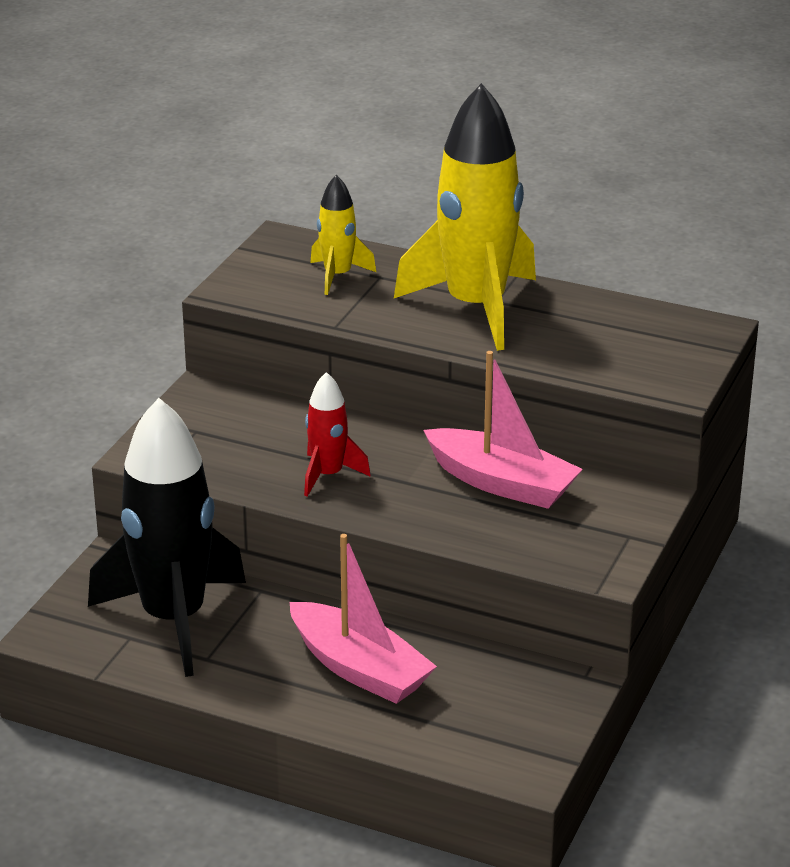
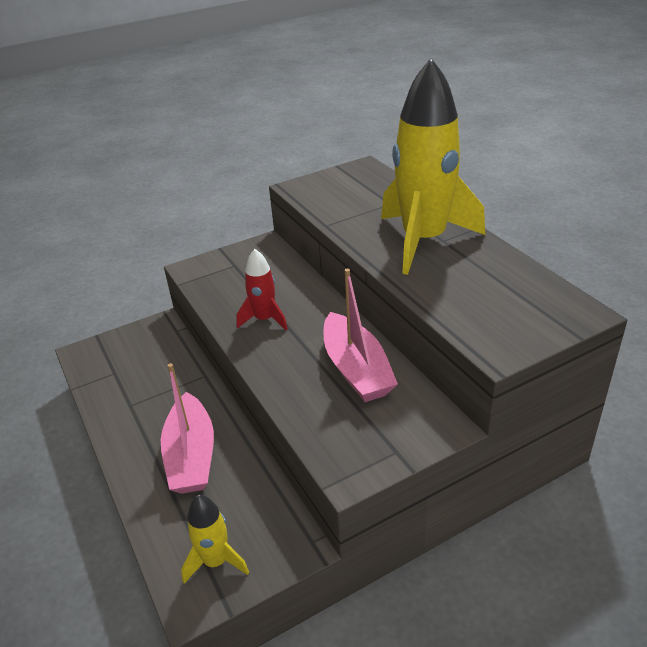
camera: 40 degrees right, 5 degrees up
black rocket [88,398,246,677] -> none
yellow rocket [310,175,376,295] -> yellow rocket moved to [181,495,249,583]

